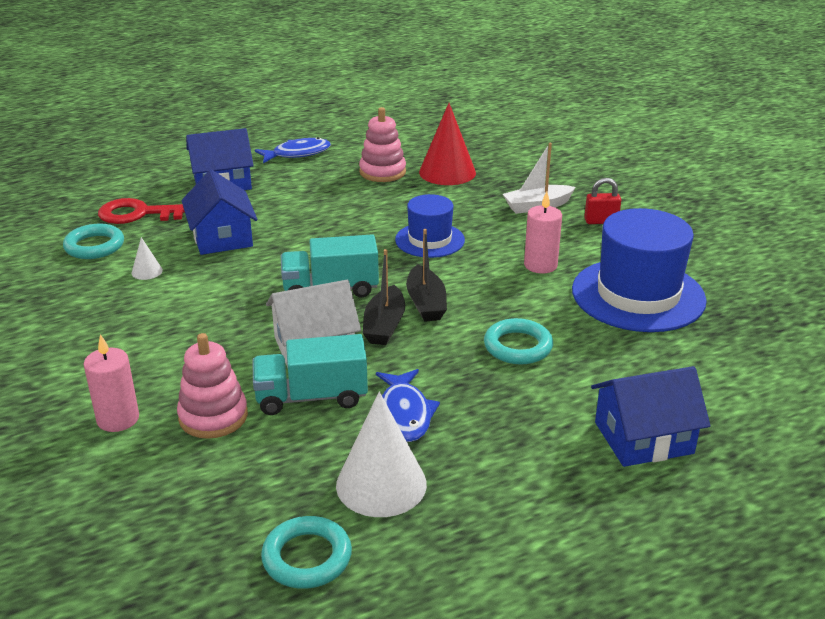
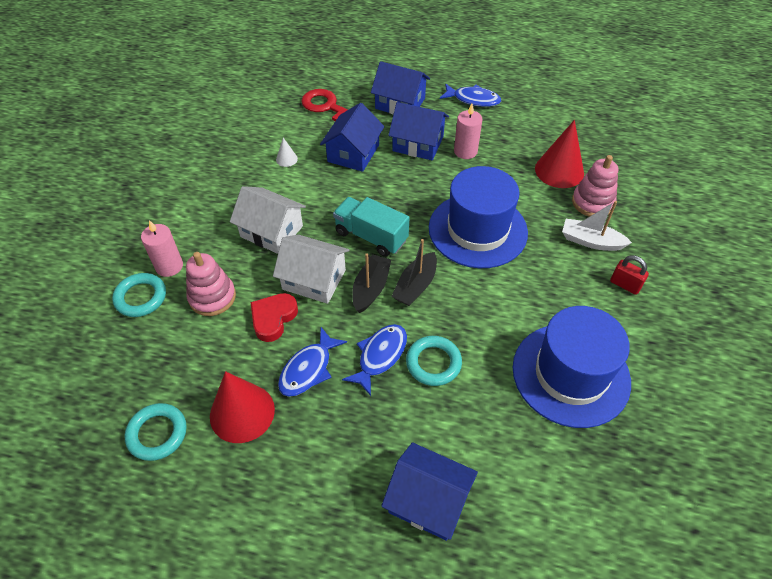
camera: 40 degrees right, 20 degrees up
turquoise ring [63,224,124,259] -> turquoise ring moved to [112,273,166,317]
turquoise truck [252,334,368,415] -> red heart [251,293,298,342]
white cone [336,391,427,517] -> red cone [210,371,275,443]
pink stacking toy [359,107,406,182] -> pink stacking toy moved to [572,155,618,217]
black boat [363,249,405,345] -> black boat turned 150 degrees clockwise [352,253,391,313]
blue hat [395,194,465,258] -> blue hat [429,166,528,268], size x1.73
pink candle [524,191,562,274] -> pink candle moved to [454,104,482,159]
none -> white house [230,186,306,254]
none -> blue fish [342,324,407,396]
none -> blue house [388,102,449,160]

